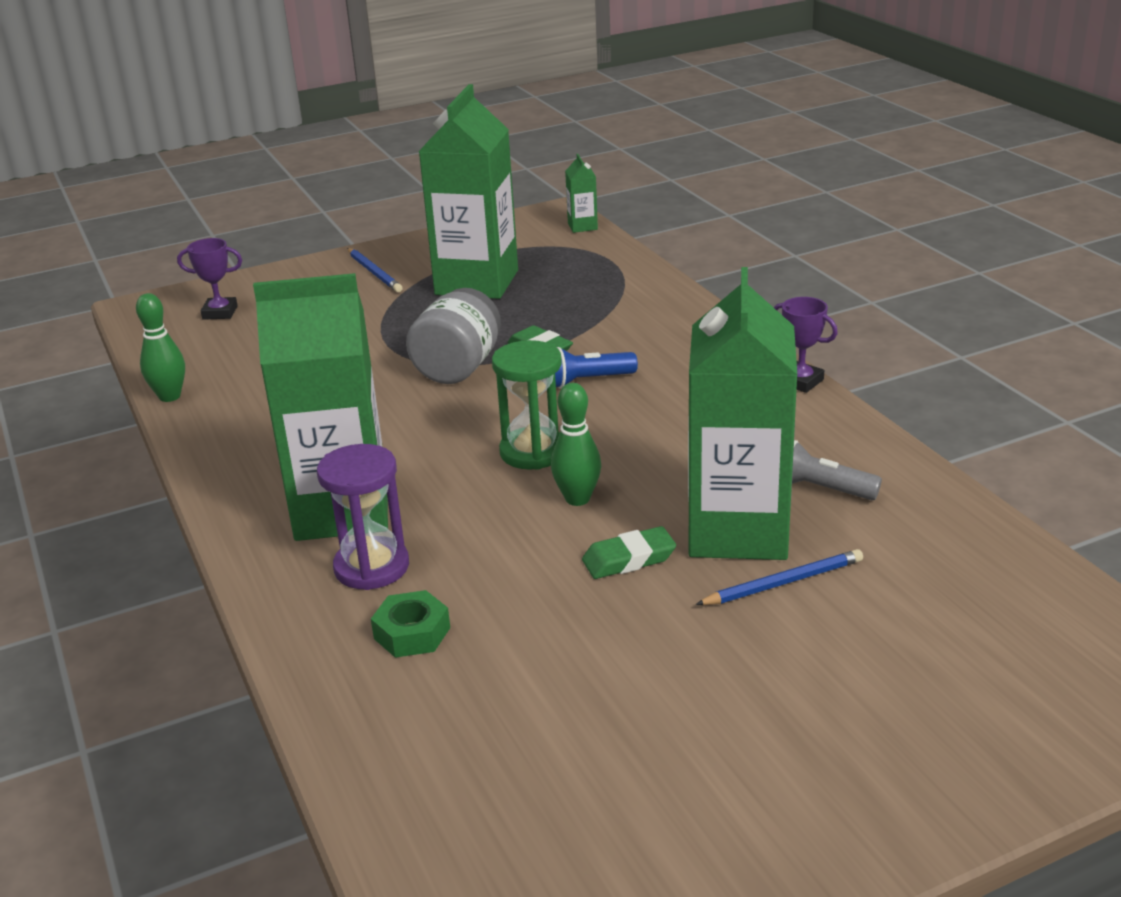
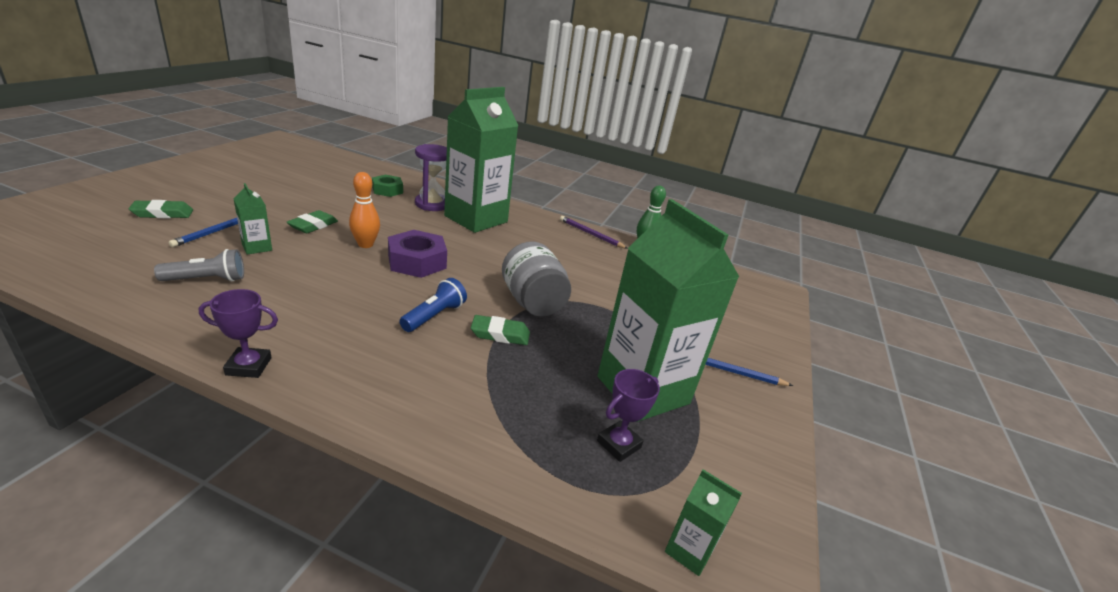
camera: 130 degrees right, 0 degrees up
purple trophy [177,238,242,320] -> purple trophy moved to [597,369,660,462]
green hourglass [492,340,562,470] -> purple nut [388,230,447,278]
green bowling pin [551,383,601,506] -> orange bowling pin [349,172,380,248]
green carton [688,267,797,560] -> green carton [234,183,272,255], size x0.41
none -> green eraser [129,200,193,218]
none -> purple pencil [560,216,628,249]

